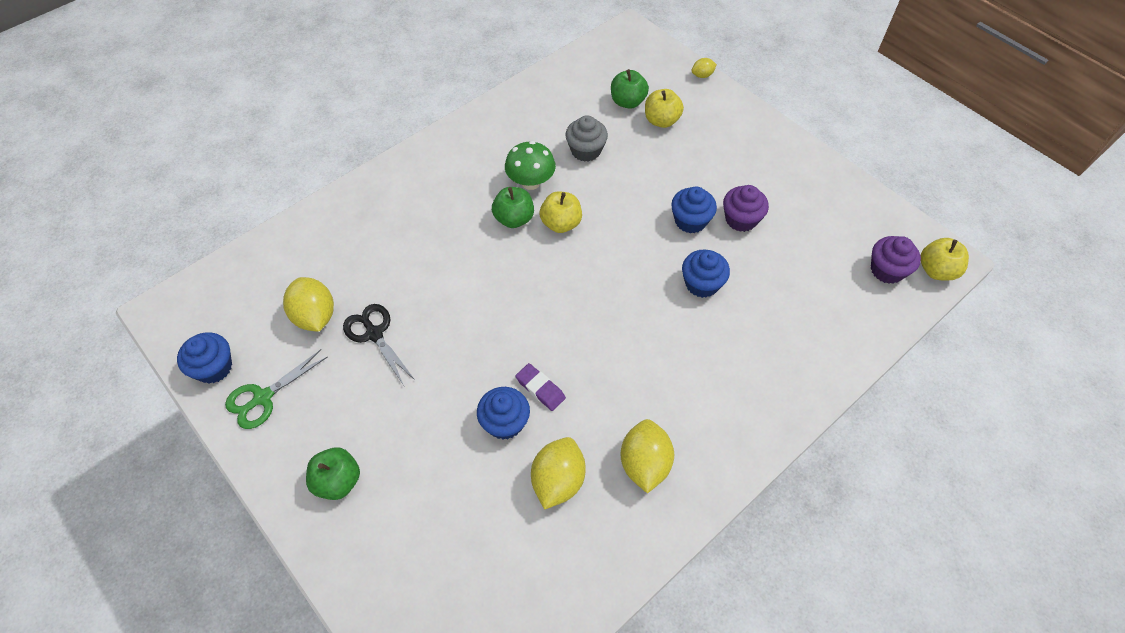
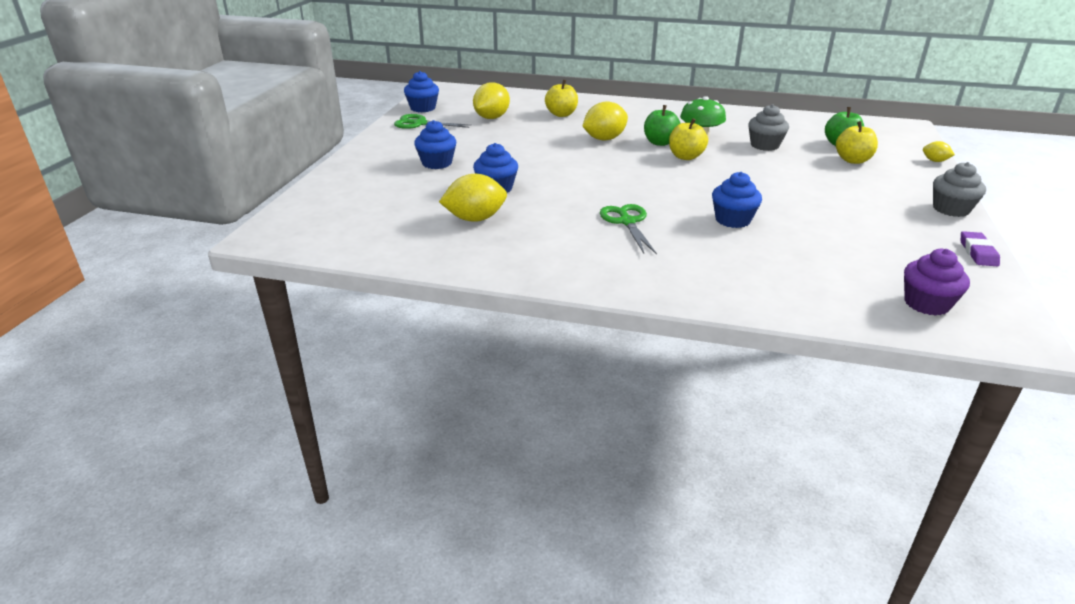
camera: 55 degrees right, 25 degrees down
green apple [306,448,360,500] -> none
black scissors [343,304,415,386] -> none
purple eraser [515,363,566,411] -> purple eraser moved to [961,231,1000,266]
yellow lemon [620,419,674,494] -> yellow lemon moved to [583,101,628,140]
blue cupcake [671,186,717,233] -> blue cupcake moved to [414,120,456,169]
purple cupcake [723,185,769,232] -> none
yellow apple [921,238,969,281] -> yellow apple moved to [545,79,578,117]
none -> green scissors [600,204,657,254]
none -> grey cupcake [933,162,986,217]

